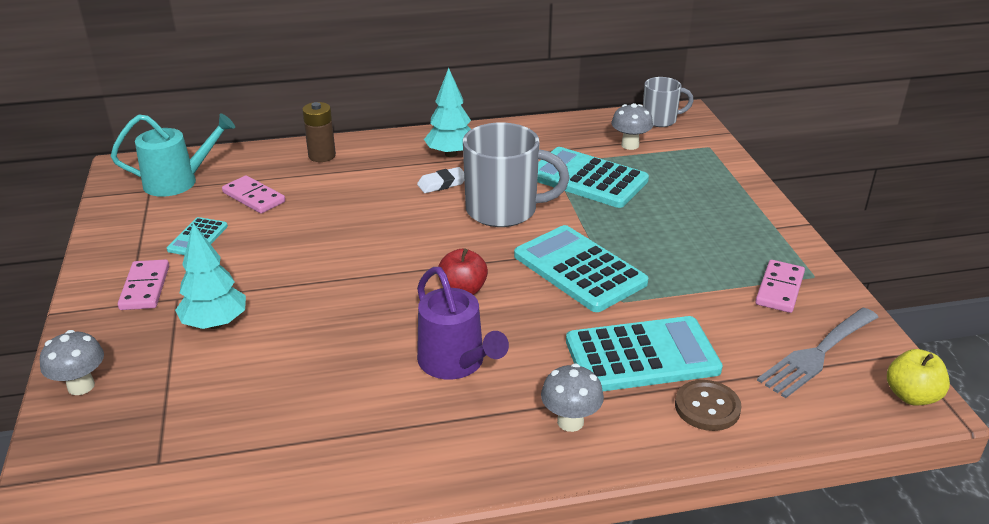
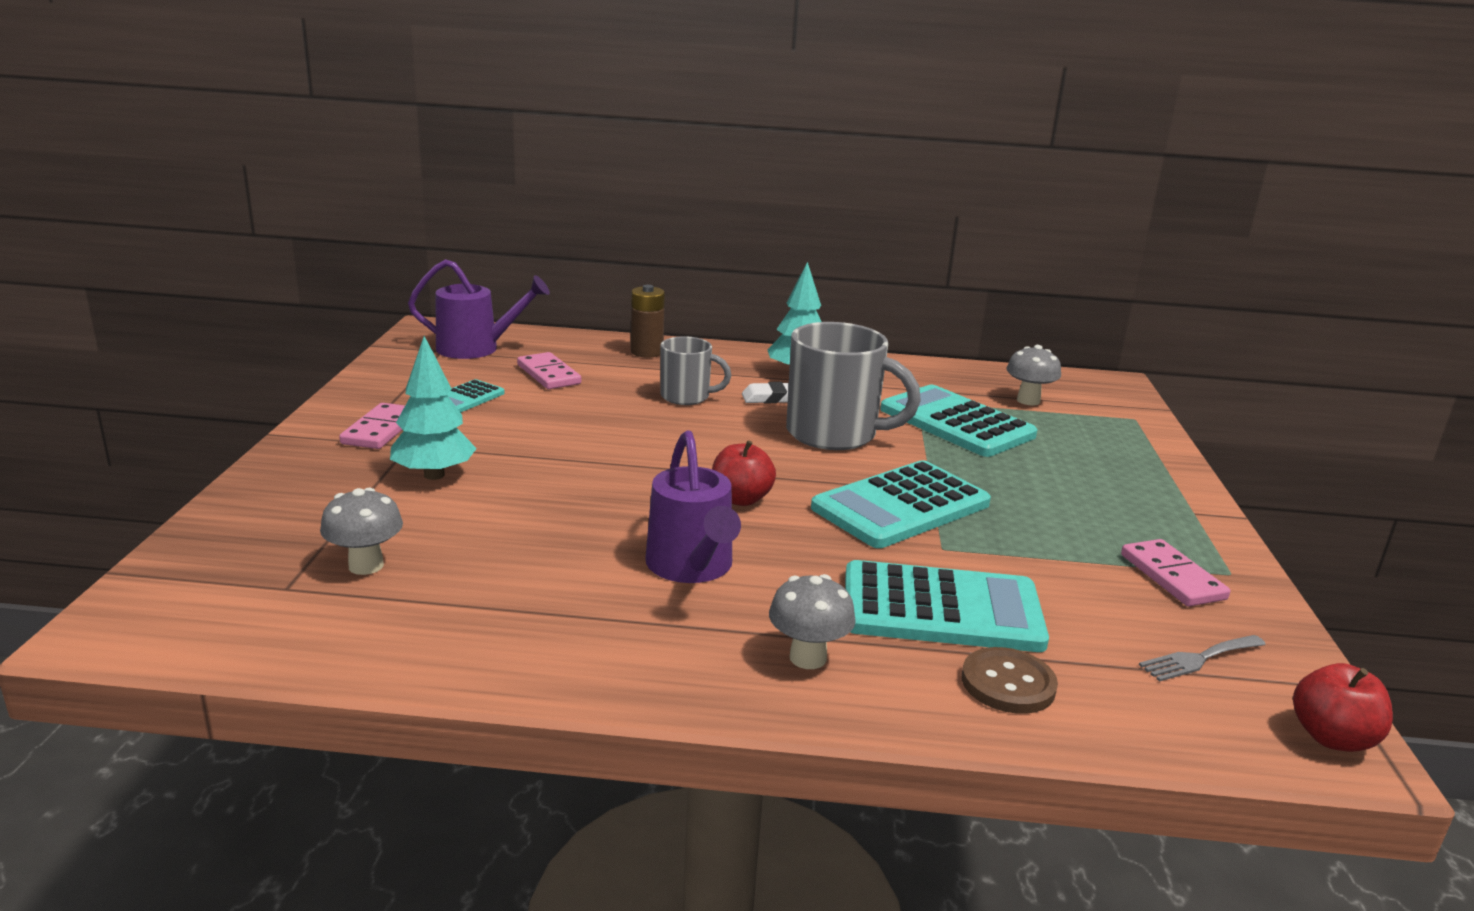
camera: 15 degrees right, 10 degrees down
grey mushroom [40,330,104,395] -> grey mushroom moved to [320,488,403,575]
turquoise watering can [111,113,235,197] -> purple watering can [408,259,550,359]
turquoise calculator [514,225,648,312] -> turquoise calculator turned 105 degrees counterclockwise [811,460,991,548]
grey mug [643,77,694,127] -> grey mug moved to [660,336,731,405]
pink domino [755,260,805,313] -> pink domino turned 60 degrees counterclockwise [1121,539,1230,606]
grey fork [757,307,879,398] -> grey fork [1139,635,1266,682], size x0.59
yellow apple [887,349,950,405] -> red apple [1293,663,1393,752]

